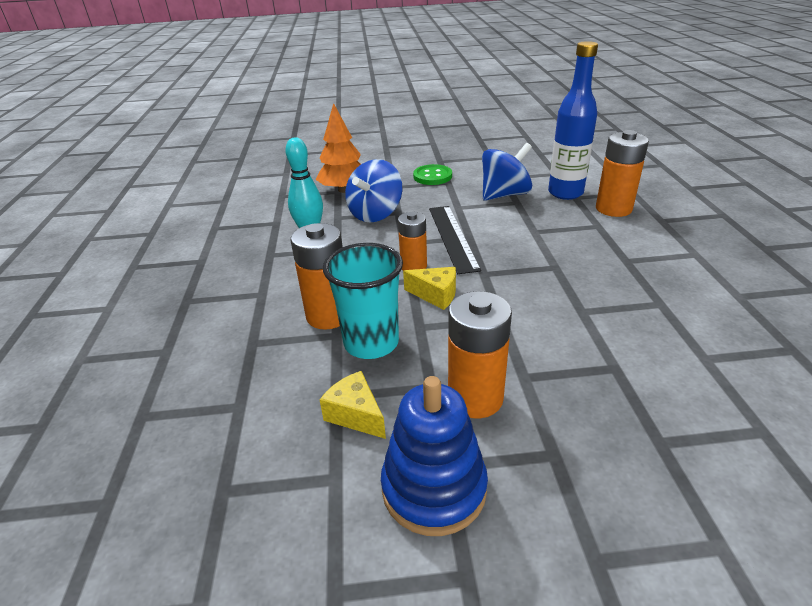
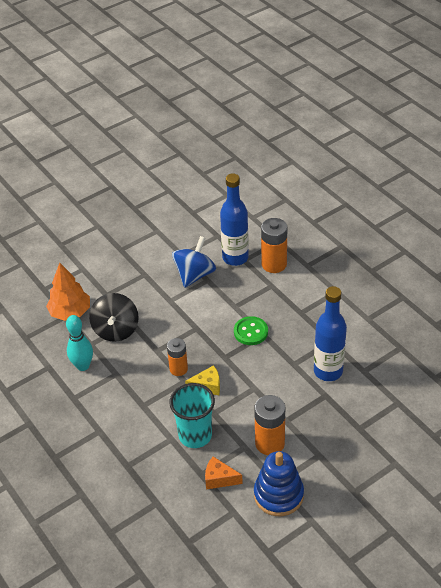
camera: 30 degrees left, 10 degrees up
orange battery [290,223,343,329] -> none
yellow cheese [320,371,386,439] -> orange cheese [205,457,243,490]
blue spinning top [345,159,402,223] -> black spinning top [89,293,139,342]
green button [413,164,452,185] -> green button moved to [234,316,268,345]
black ruler [429,206,481,274] -> none
none -> blue bottle [314,286,347,381]

